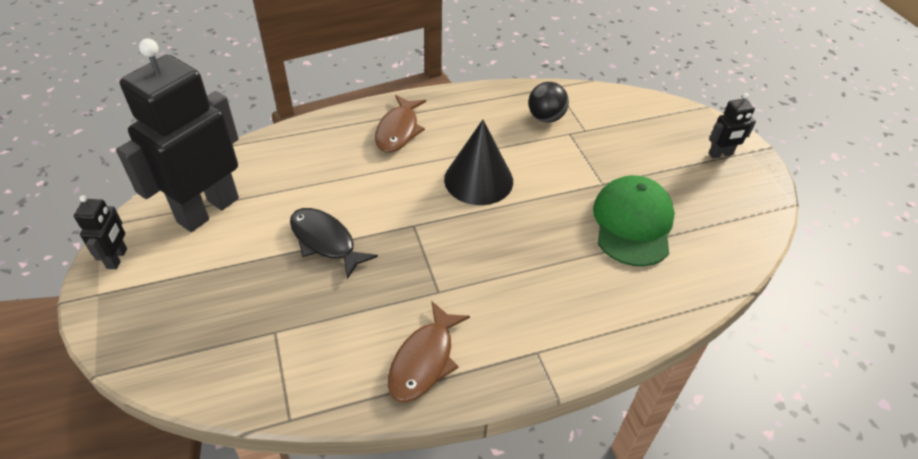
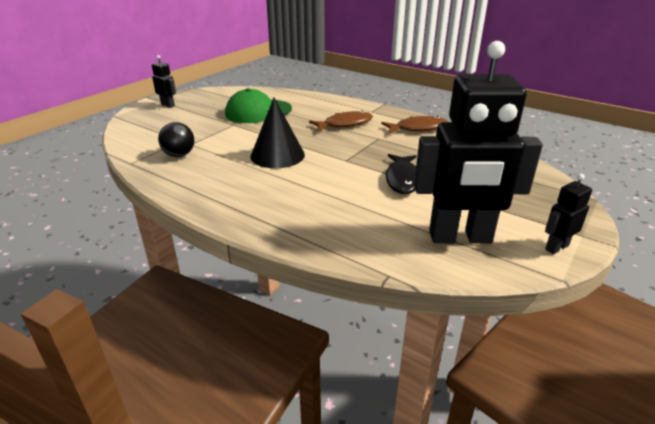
camera: 125 degrees left, 15 degrees down
brown fish [375,95,426,152] -> brown fish moved to [309,110,373,132]

